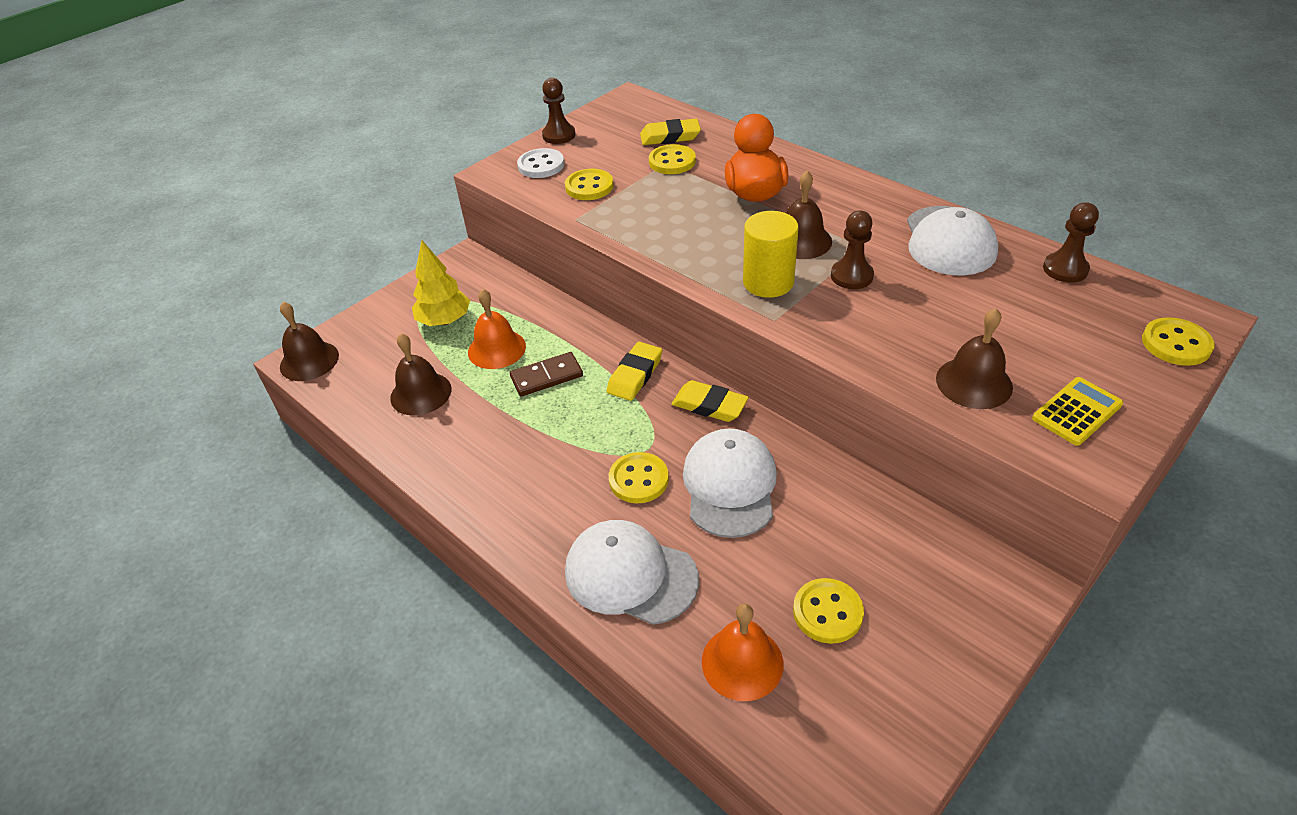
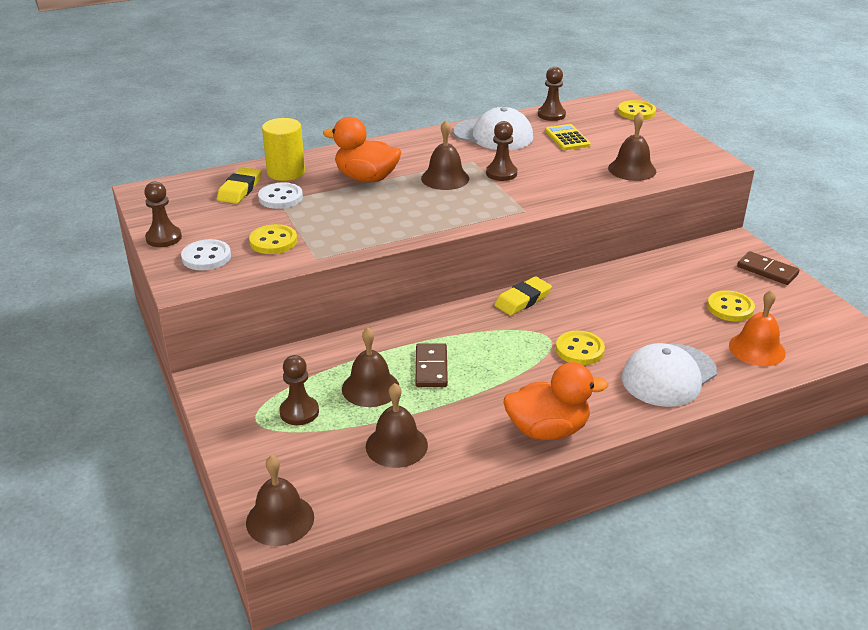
camera: 70 degrees left, 10 degrees down
yellow tree [412,240,470,326] -> brown pawn [279,355,319,425]
orange bell [468,289,526,369] -> brown bell [342,327,399,407]
yellow eraser [607,342,662,401] -> none
yellow button [649,144,696,174] -> white button [258,183,303,209]
white cap [683,428,777,538] -> none
yellow cylinder [743,211,799,298] -> yellow cylinder moved to [262,118,305,181]
yellow calculator [1032,377,1123,446] -> yellow calculator moved to [545,124,591,150]
none -> orange duck [503,362,608,440]
none -> brown domino [737,251,800,285]

